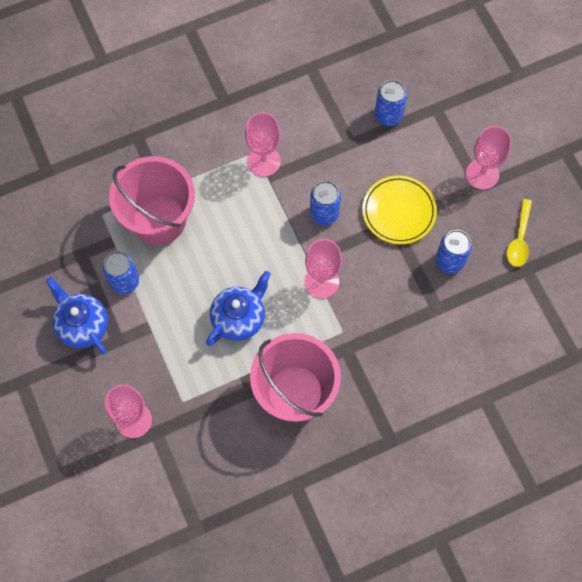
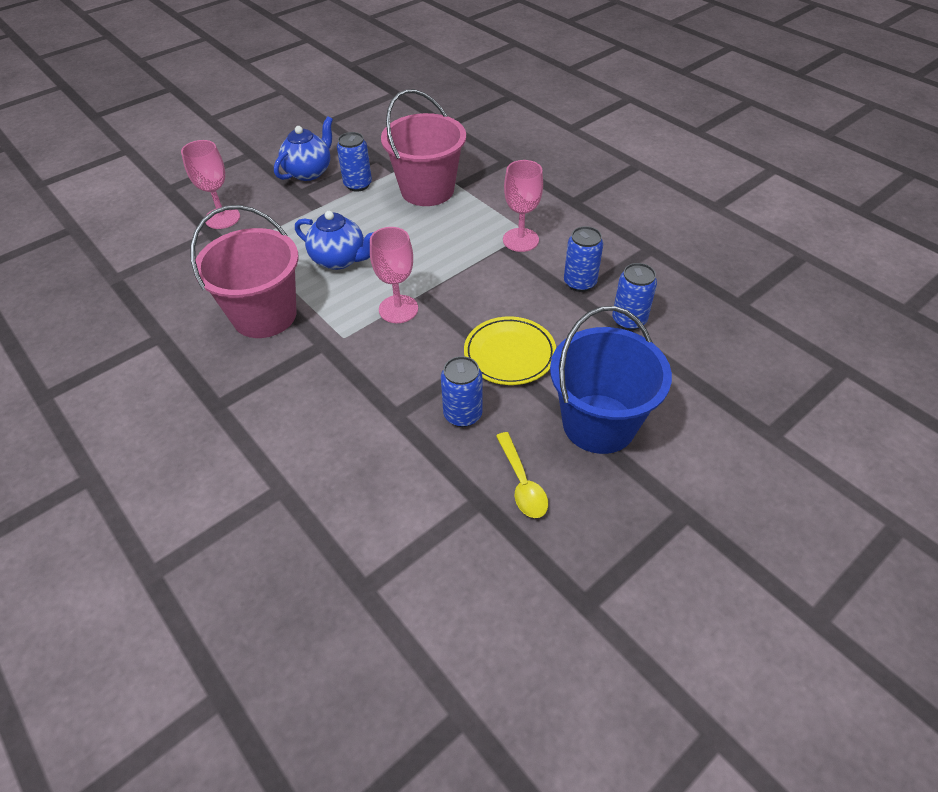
camera: 75 degrees right, 20 degrees down
blue can [310,181,341,225] -> blue can moved to [564,226,603,292]
pink goblet [466,126,512,190] -> blue bucket [550,306,672,454]
yellow spoon [507,199,532,267] -> yellow spoon turned 105 degrees counterclockwise [496,432,548,518]

